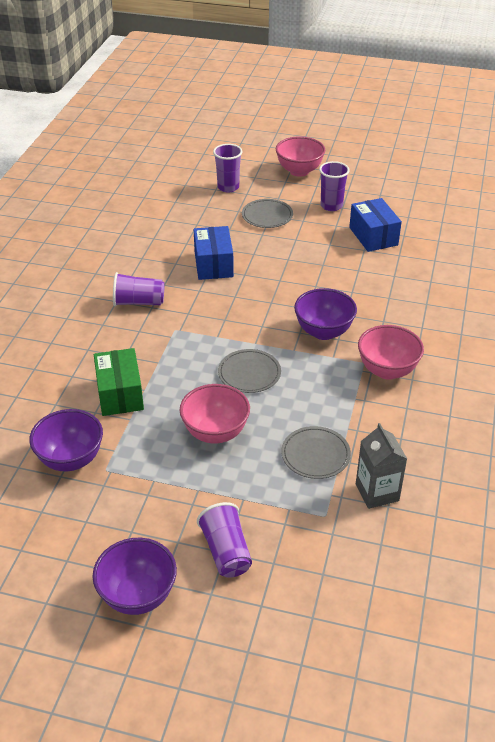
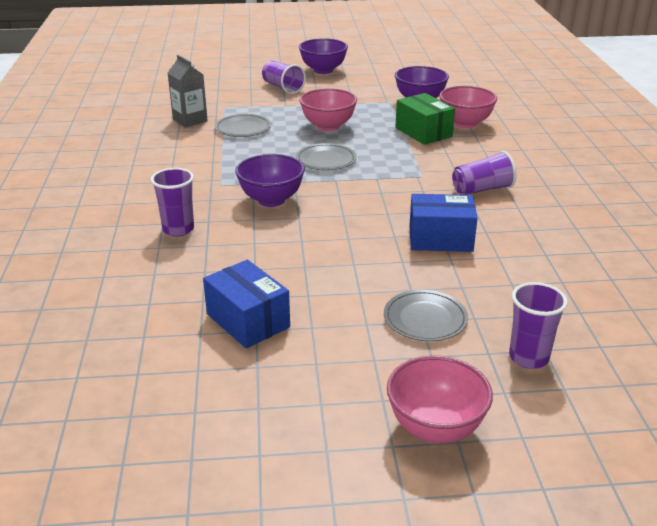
camera: 160 degrees right, 10 degrees down
blue box [194,226,234,280] -> blue box turned 60 degrees counterclockwise [409,194,478,252]
purple cup [319,161,350,211] -> purple cup moved to [151,168,194,237]
pink bowl [358,325,424,380] -> pink bowl moved to [439,86,497,128]

